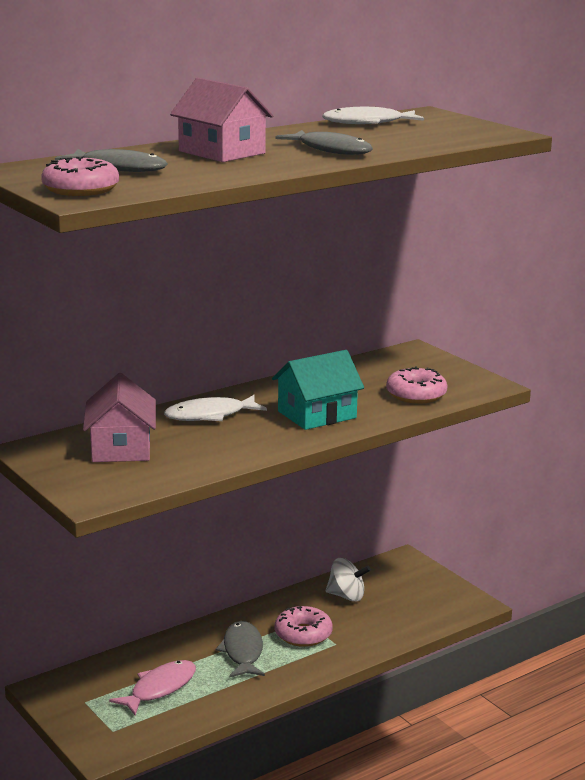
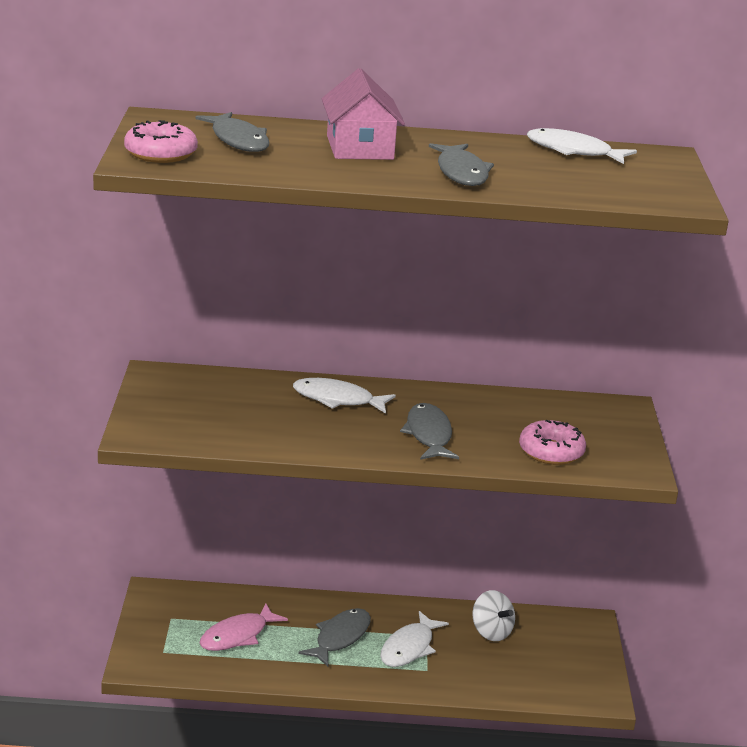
camera: 35 degrees right, 5 degrees up
pink house [83,373,156,462] -> none
pink fish [109,660,196,715] -> pink fish turned 150 degrees clockwise [200,603,288,651]
turquoise house [272,350,364,430] -> grey fish [400,403,459,460]
pink donut [275,606,333,647] -> white fish [380,611,449,667]

